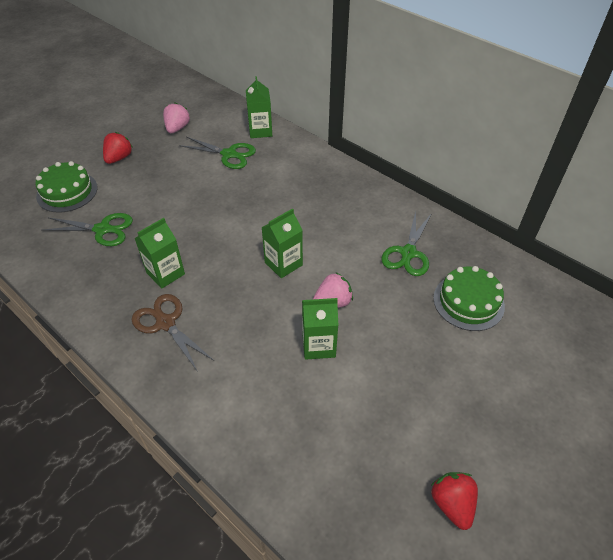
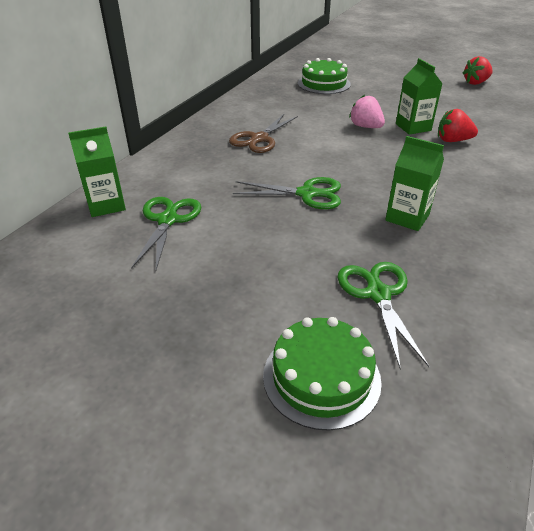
camera: 105 degrees left, 10 degrees down
red strawberry [103,132,133,164] -> red strawberry moved to [438,109,478,142]
brown scissors [132,294,214,372] -> brown scissors moved to [229,114,298,153]
pink strawberry [163,102,190,133] -> none
green carton [261,208,303,278] -> none
green scissors [381,211,432,276] -> green scissors moved to [233,177,341,209]

